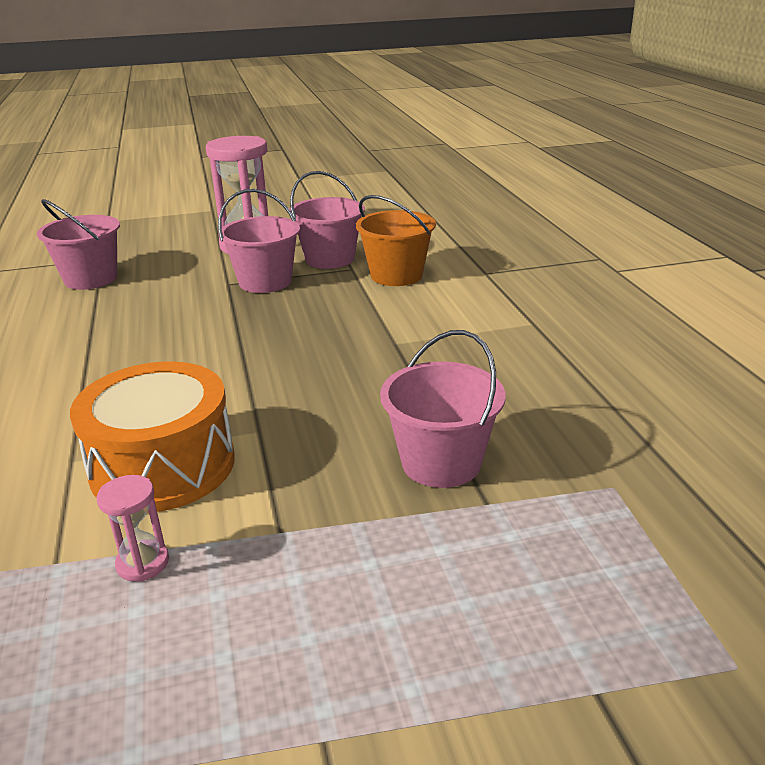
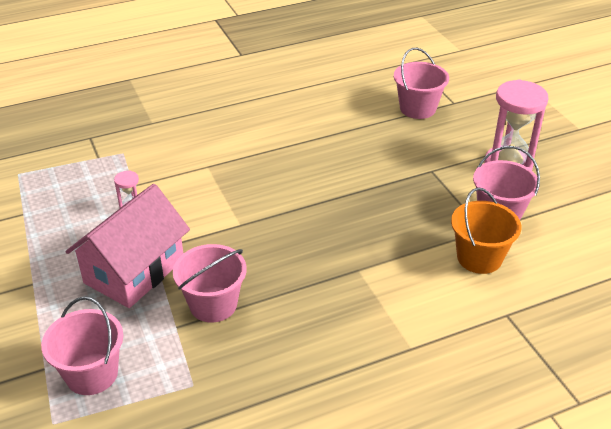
camera: 80 degrees right, 10 degrees up
orange drum [70,362,235,513] -> none
pink bucket [218,189,300,293] -> pink bucket moved to [41,297,123,395]
none -> pink house [66,184,190,308]

